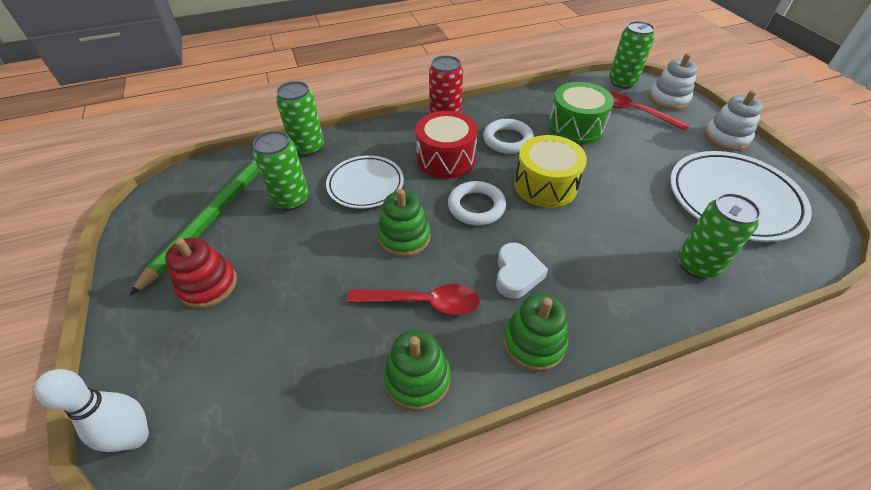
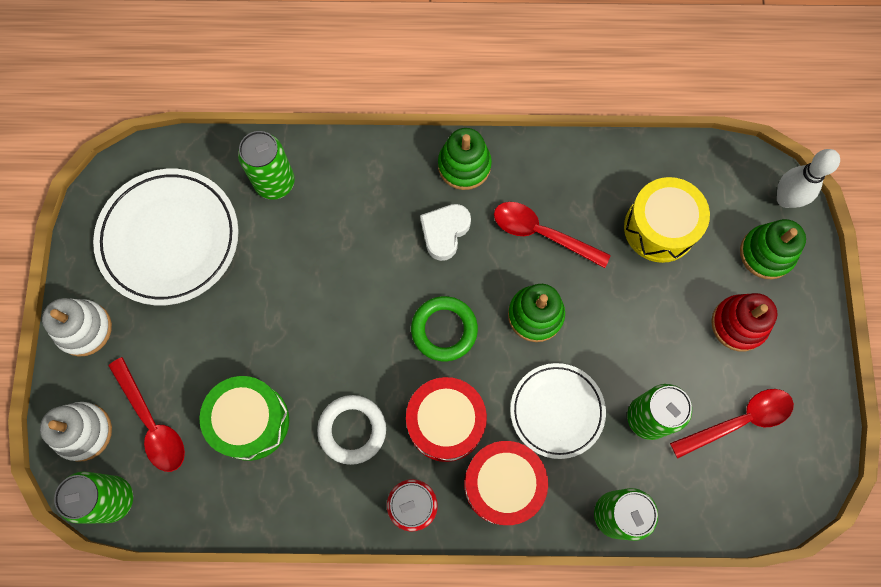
camera: 160 degrees left, 25 degrees up
green pencil [129,159,259,296] -> red spoon [670,389,794,459]
green stacking toy [384,330,451,411] -> green stacking toy moved to [740,219,806,279]
white ring [448,181,506,225] -> green ring [411,296,478,361]
yellow drum [515,135,587,208] -> yellow drum moved to [624,177,710,263]
none -> red drum [464,441,548,525]

